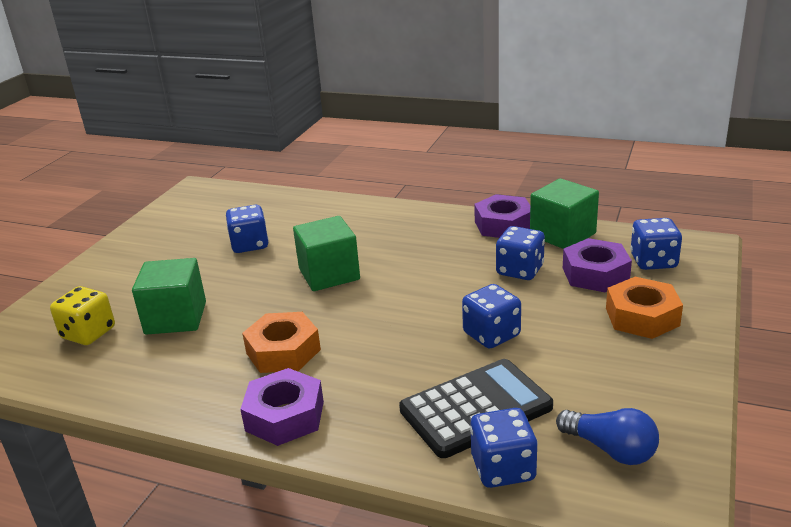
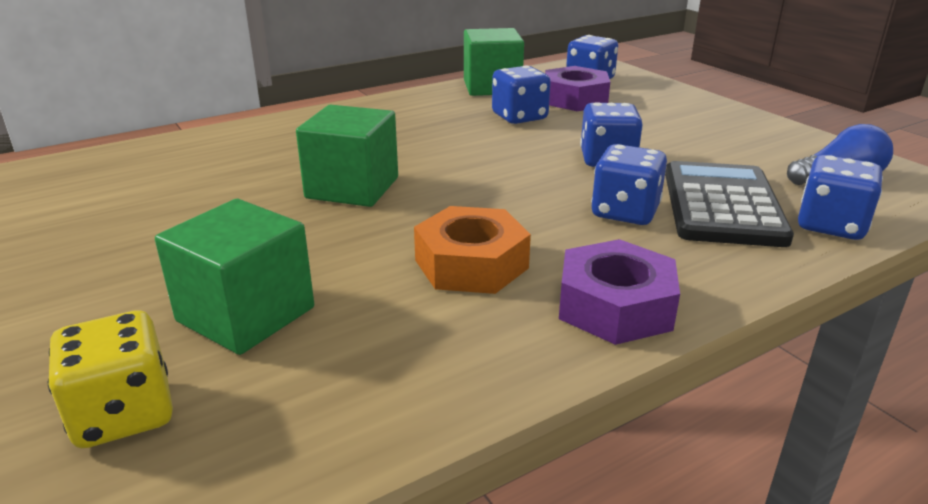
camera: 55 degrees left, 0 degrees up
blue dice [226,205,269,253] -> blue dice moved to [591,144,667,225]
purple nut [474,194,530,238] -> none
orange nut [606,277,683,339] -> none

